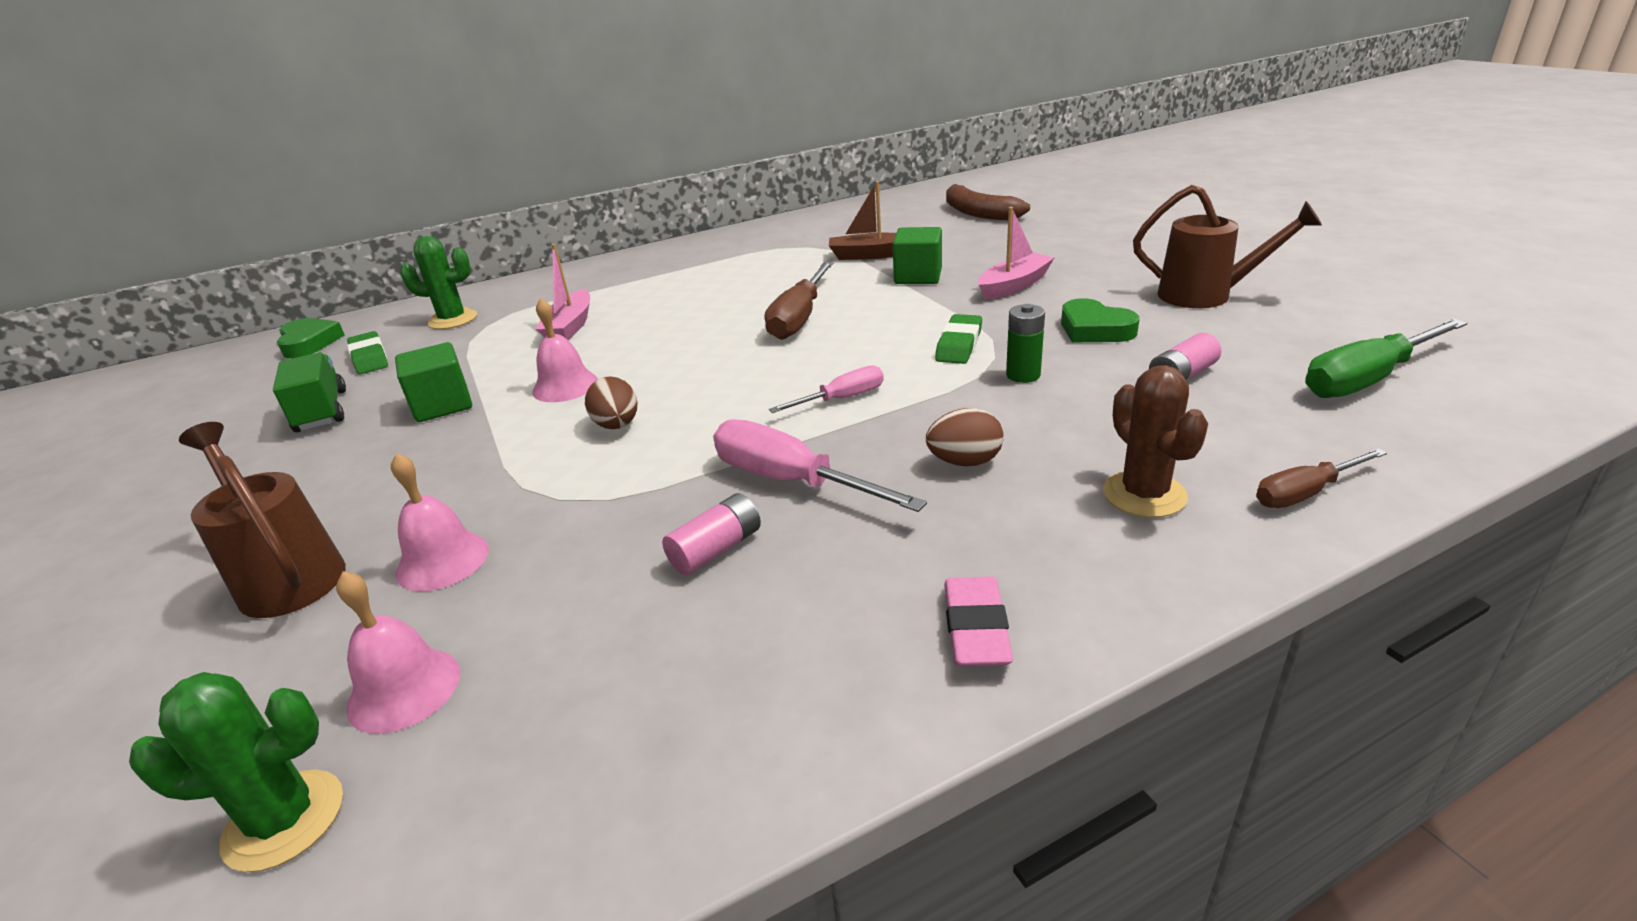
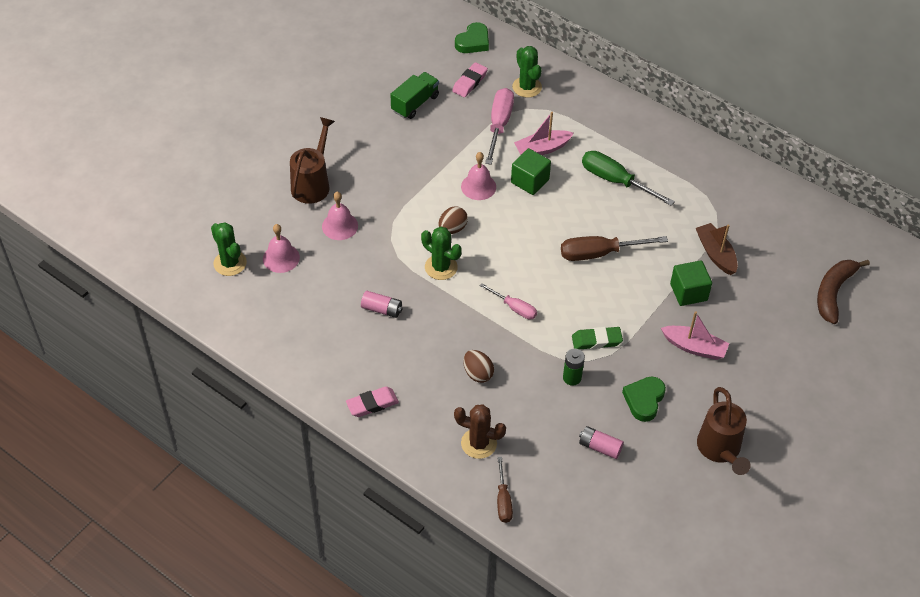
camera: 60 degrees right, 20 degrees up
green eraser [347,331,388,374] -> pink eraser [452,62,488,97]
green cube [395,342,472,422] -> green cube moved to [511,148,551,195]
pink screwdriver [713,419,927,512] -> pink screwdriver moved to [485,88,514,165]
brown cactus [1103,365,1208,517] -> brown cactus turned 60 degrees clockwise [454,404,506,459]
brown screwdriver [1256,448,1387,508] -> brown screwdriver turned 135 degrees counterclockwise [497,457,513,523]
green screwdriver [1305,319,1467,398] -> green screwdriver moved to [582,151,675,206]
none -> green cactus [421,226,462,280]

